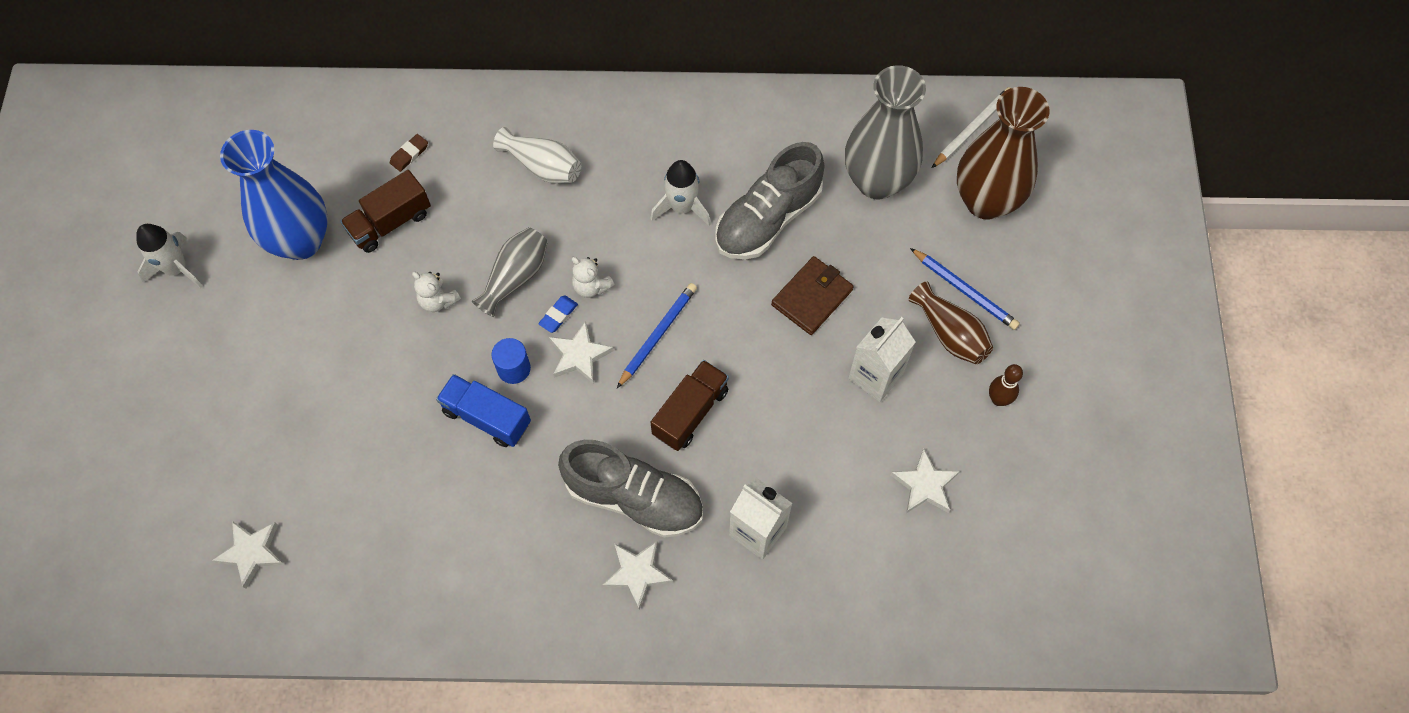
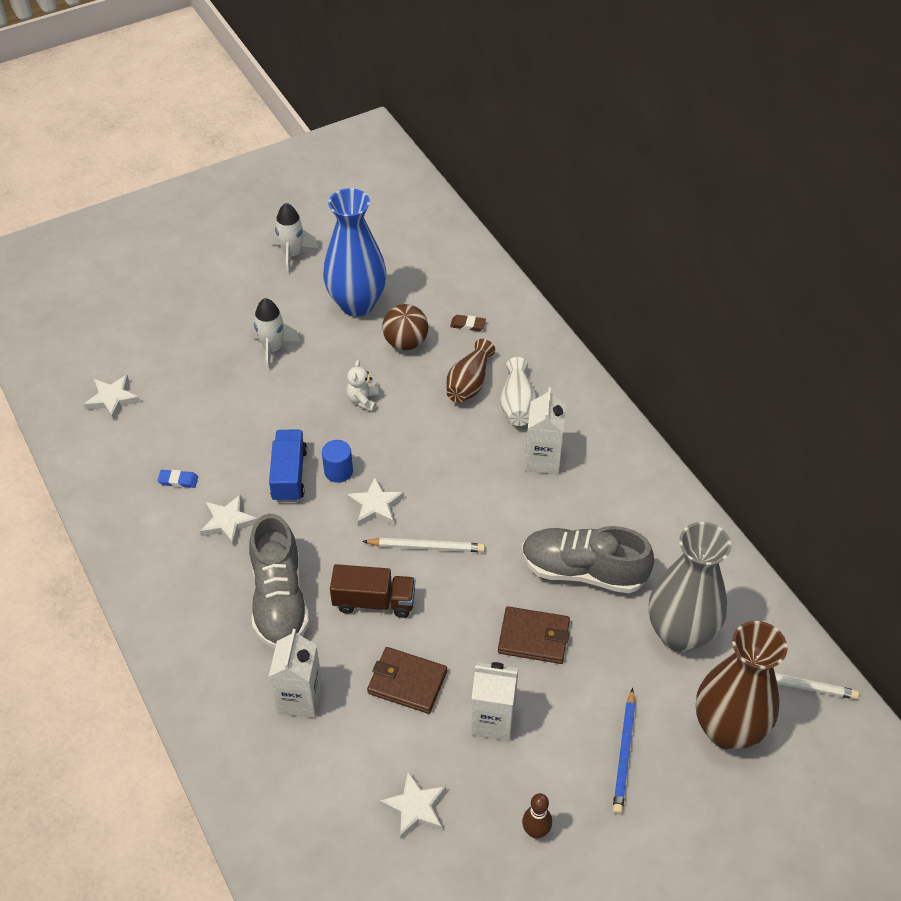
camera: 60 degrees right, 15 degrees down
brown truck [340,170,431,253] -> brown ball [382,304,428,350]
grey vase [472,227,548,317] -> none
blue eraser [538,295,578,333] -> blue eraser moved to [157,470,198,488]
white teddy bear [571,257,615,298] -> none
white star [602,541,673,610] -> white star moved to [200,494,258,547]
blue pencil [617,283,697,388] -> white pencil [362,538,485,552]
white rocket [651,160,711,226] -> white rocket moved to [250,298,300,371]
brown vase [908,281,993,364] -> brown vase moved to [446,339,495,403]
none -> brown wallet [367,647,447,714]
none -> white carton [525,388,566,474]

